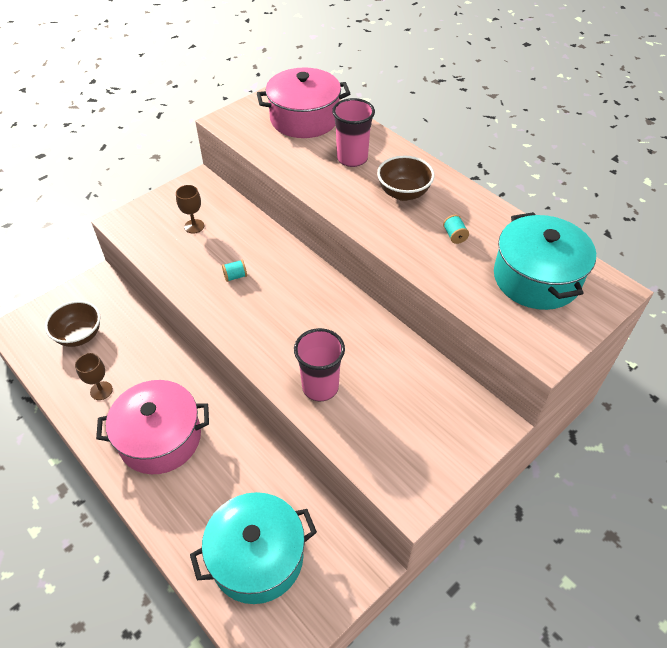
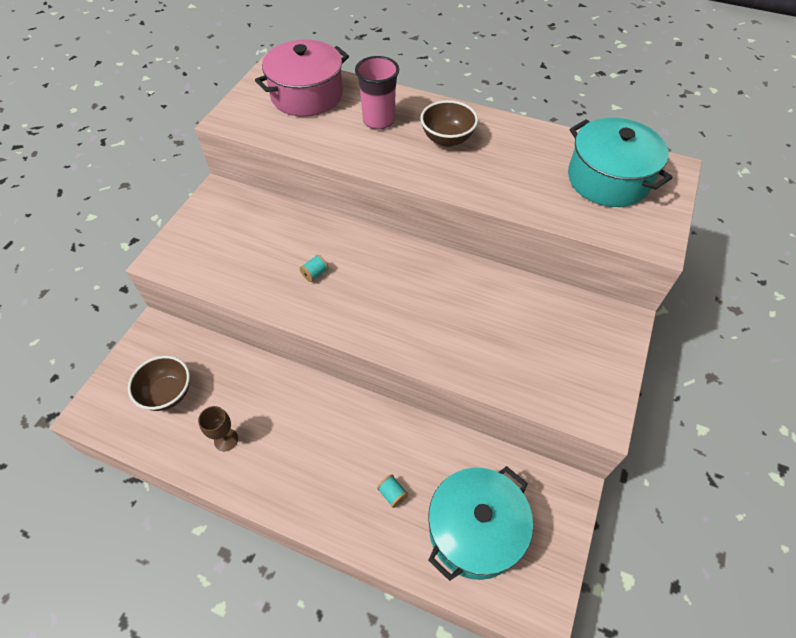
camera: 25 degrees left, 5 degrees up
pink pot [96,380,209,474] -> none
brown goblet [176,185,204,234] -> none
pink cup [294,328,345,401] -> none
turquoise spool [443,215,469,244] -> turquoise spool moved to [377,475,408,508]

